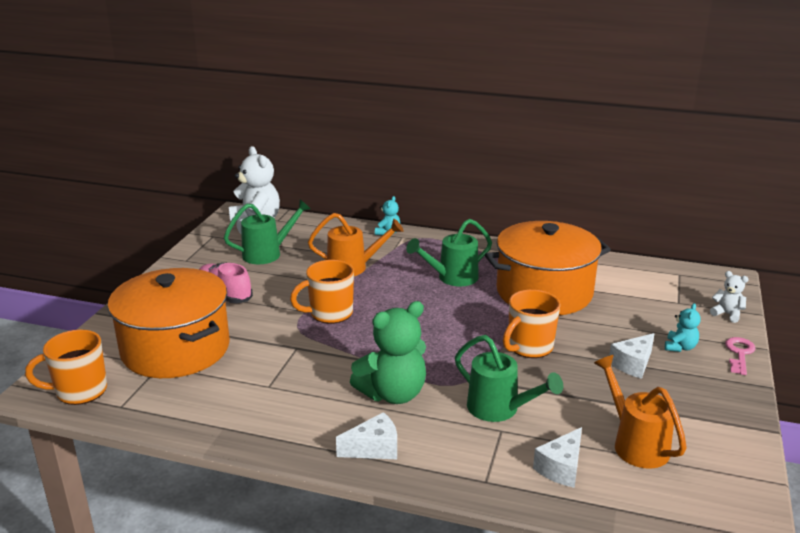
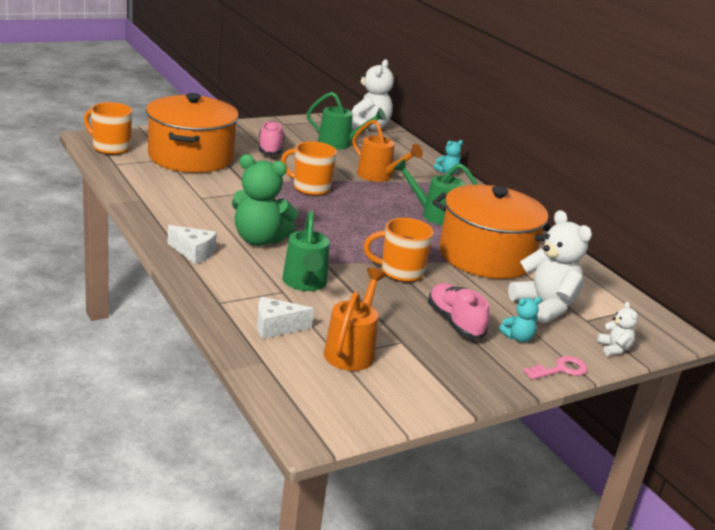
camera: 40 degrees right, 0 degrees up
white cheese [609,333,655,379] -> pink shoe [428,283,489,339]
none -> white teddy bear [508,210,592,324]

